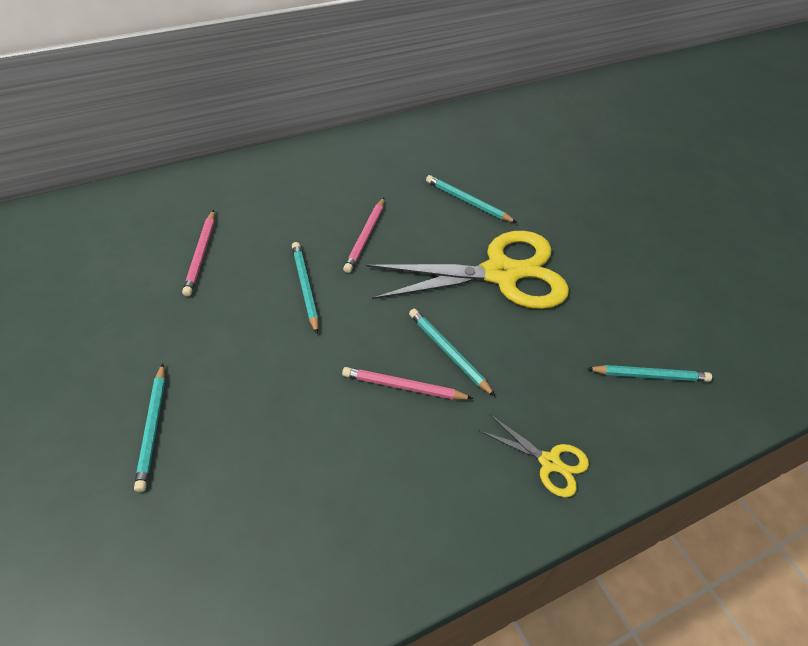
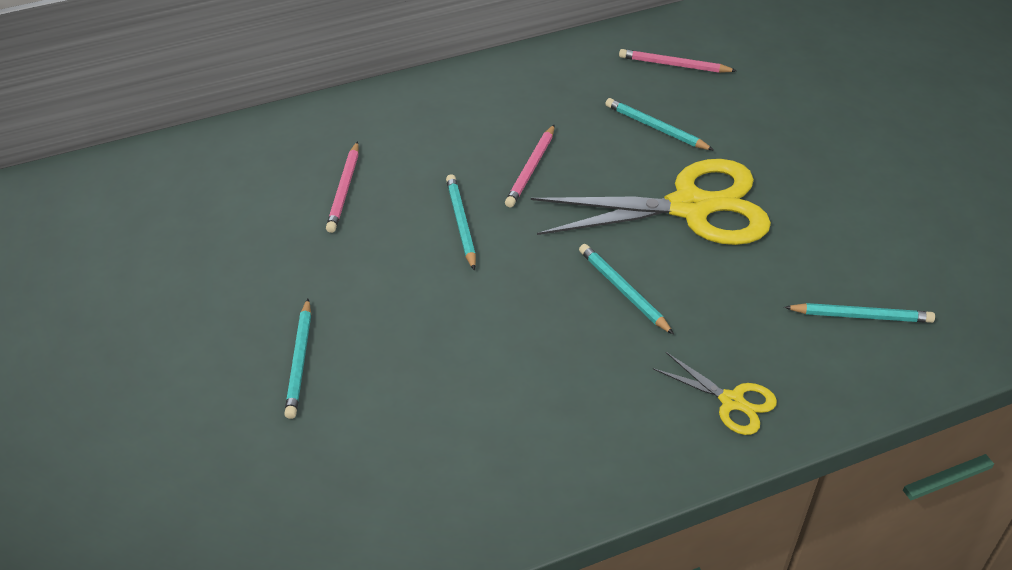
camera: 10 degrees right, 5 degrees down
pink pencil [342,367,473,400] -> pink pencil moved to [619,49,737,73]

